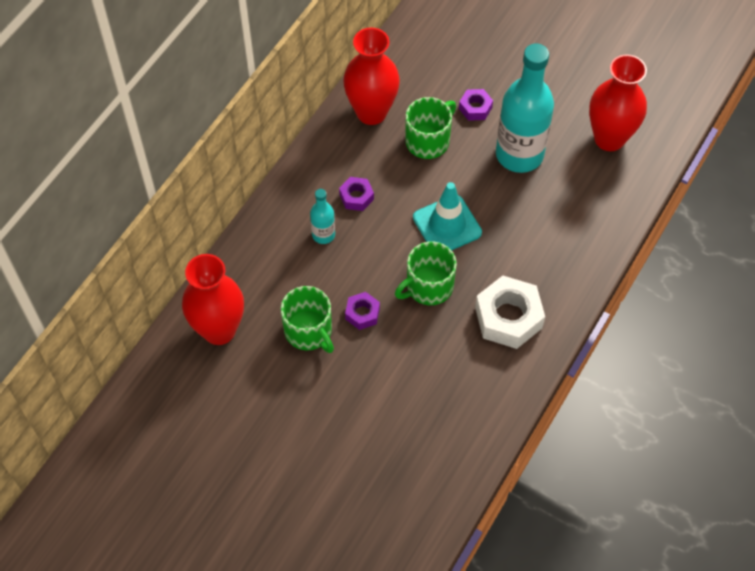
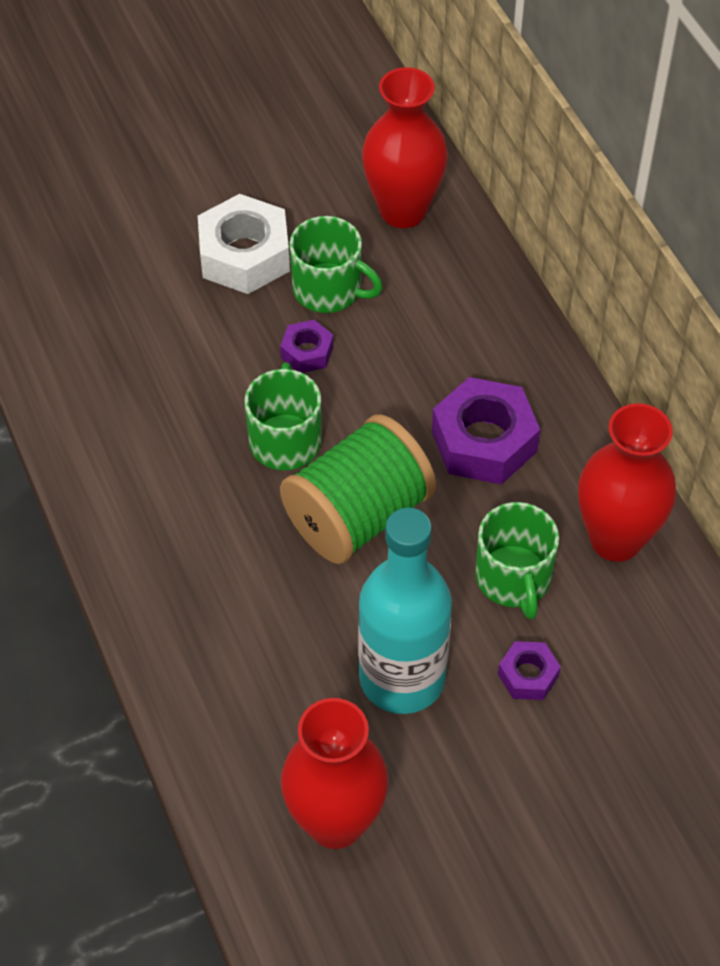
camera: 125 degrees right, 5 degrees down
green mug [281,286,334,353] -> green mug turned 150 degrees counterclockwise [290,216,383,313]
turquoise bottle [310,189,335,244] -> none
purple nut [339,177,374,211] -> purple nut [432,377,540,485], size x1.91
turquoise traffic cone [413,182,482,250] -> green spool [280,414,436,564]
white nut [475,276,545,349] -> white nut moved to [198,194,290,294]

